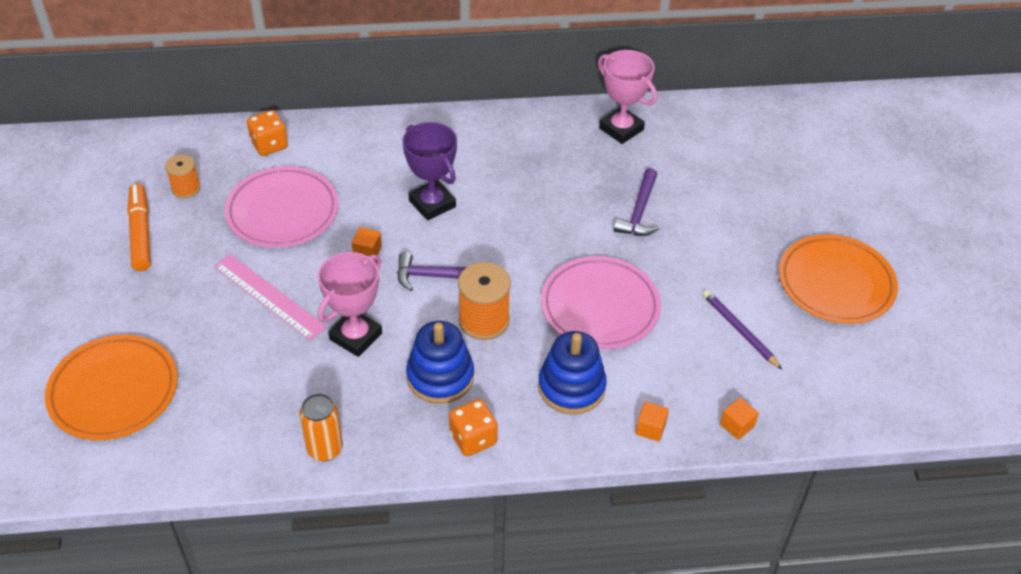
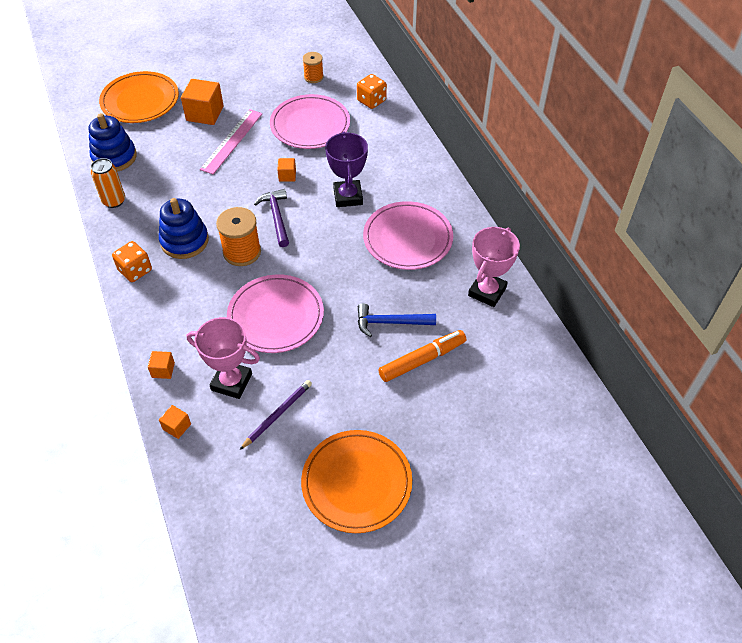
camera: 75 degrees right, 5 degrees up
orange marker [128,183,151,271] -> orange marker moved to [378,330,466,382]
pink trophy [318,252,382,357] -> pink trophy moved to [187,317,260,399]
purple trophy [403,122,457,221] -> purple trophy turned 45 degrees counterclockwise [325,132,368,207]
blue stacking toy [538,331,607,415] -> blue stacking toy moved to [88,113,137,172]
purple hammer [613,168,659,236] -> blue hammer [358,303,436,337]
none -> orange cube [181,79,224,125]
none -> pink plate [363,201,453,270]

